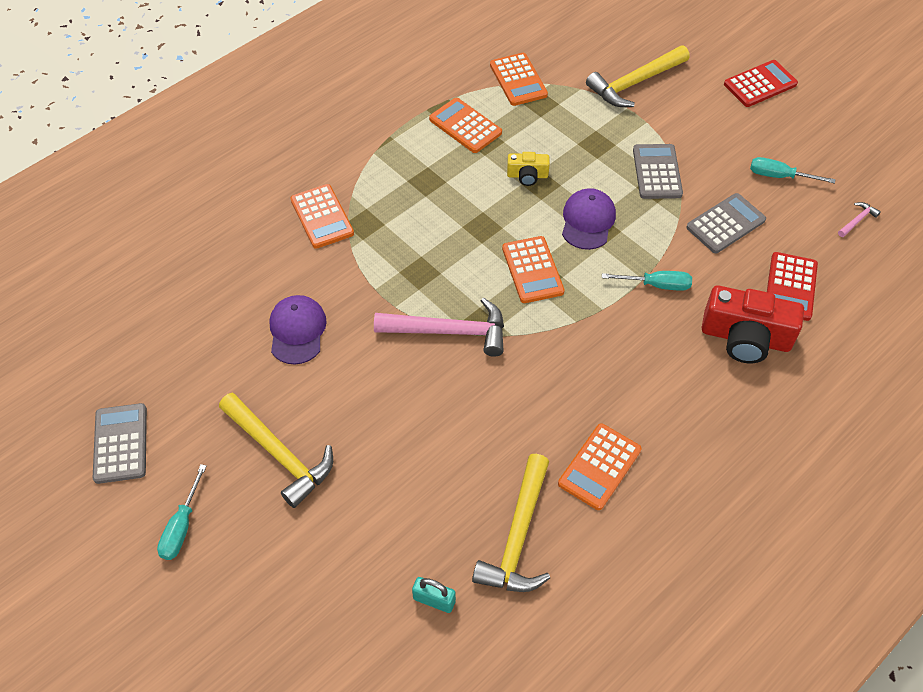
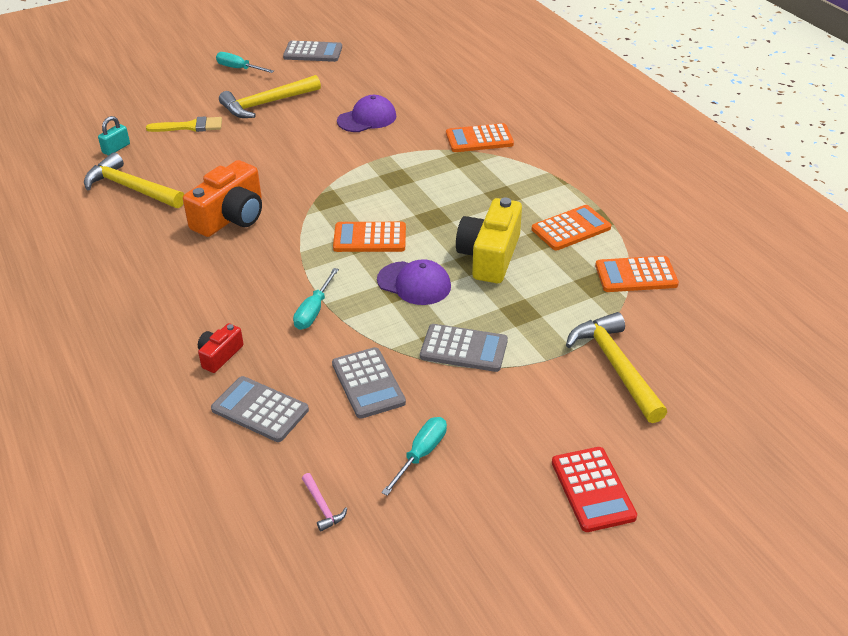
camera: 105 degrees right, 15 degrees down
purple cap [269,295,327,364] -> purple cap turned 45 degrees counterclockwise [337,95,396,132]
pink hammer [374,298,504,357] -> none
yellow camera [507,152,550,186] -> yellow camera [456,198,522,283], size x1.96
orange calculator [558,423,642,510] -> none
red camera [702,286,804,363] -> red camera [198,323,244,373], size x0.51
red calculator [767,252,818,321] -> grey calculator [211,376,309,442]
none -> yellow brush [146,116,222,132]
none -> orange camera [183,160,262,237]

